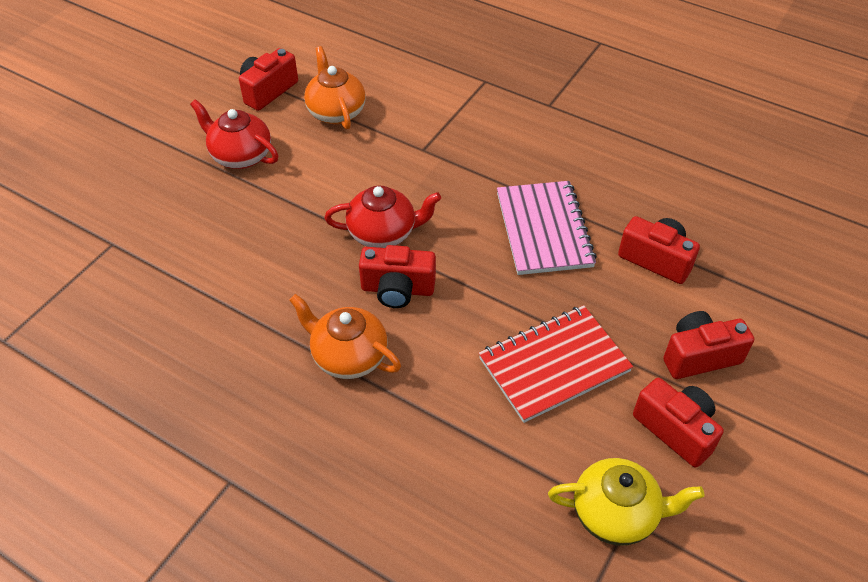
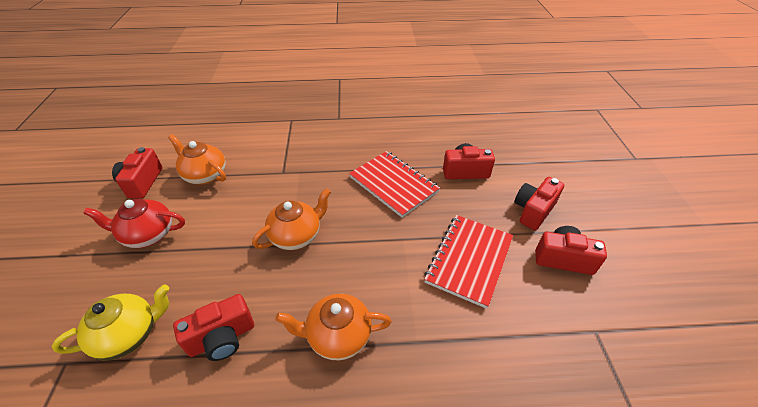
camera: 35 degrees left, 5 degrees down
red teapot [325,185,441,248] -> orange teapot [252,188,331,250]
red camera [359,245,436,308] -> red camera moved to [173,294,254,361]
pink notebook [497,181,597,275] -> red notebook [349,151,440,218]
yellow teapot [548,458,704,546] -> yellow teapot moved to [52,285,169,360]

